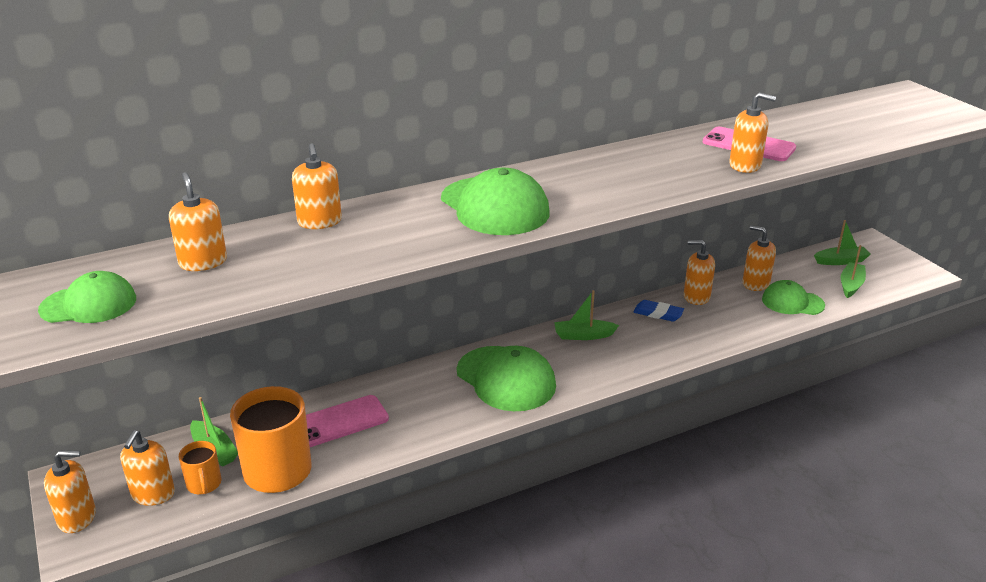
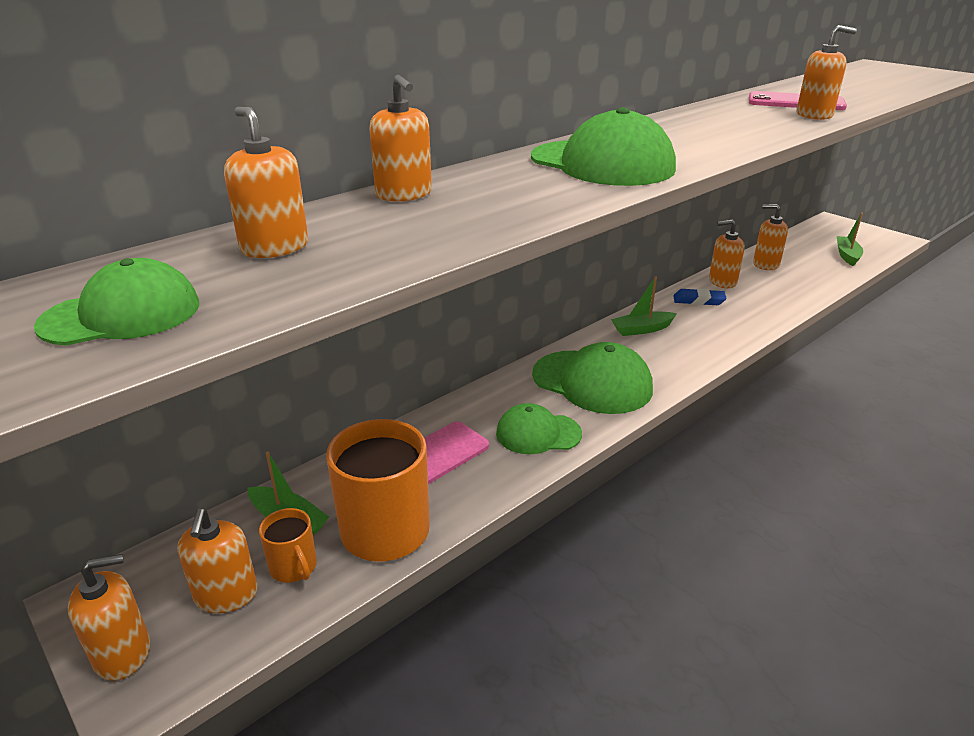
camera: 15 degrees left, 0 degrees up
green cap [762,280,825,315] -> green cap moved to [496,403,582,454]
green boat [814,220,871,265] -> none

